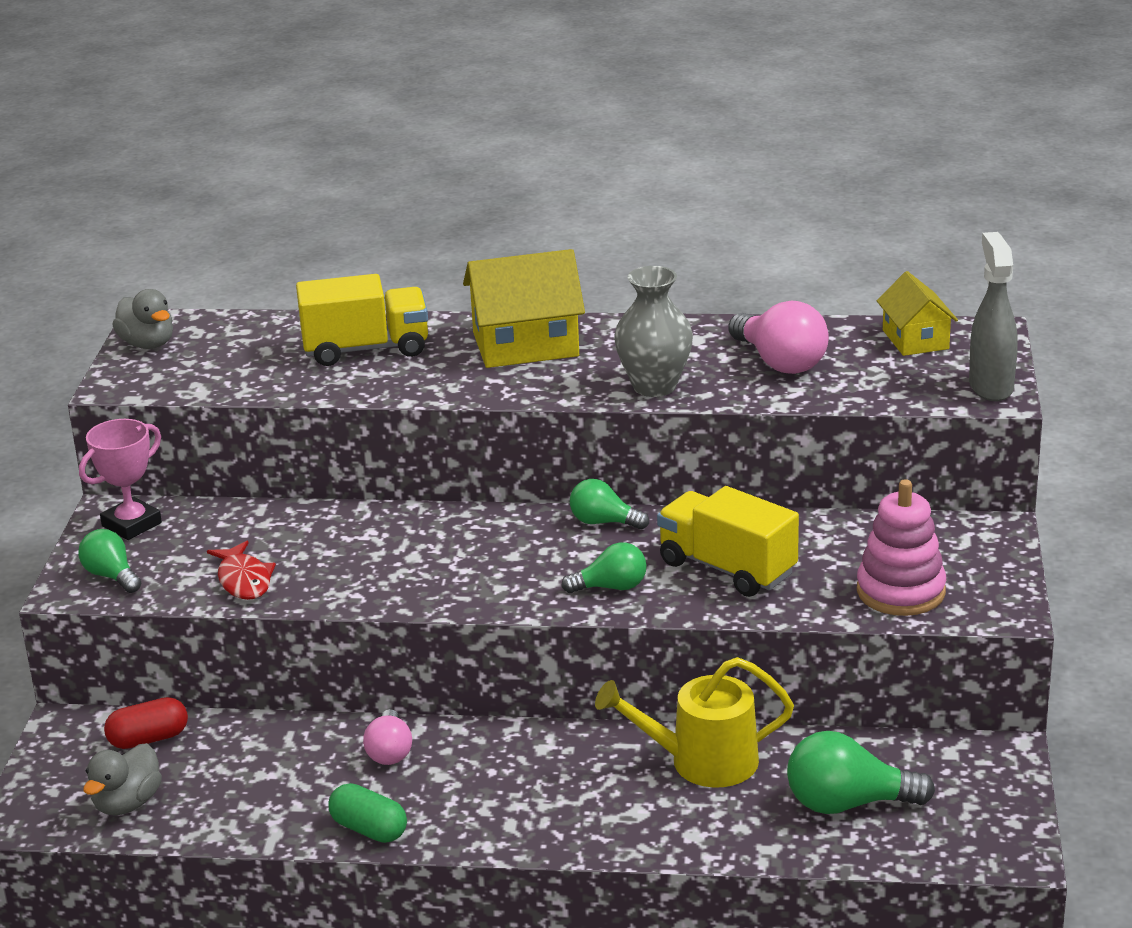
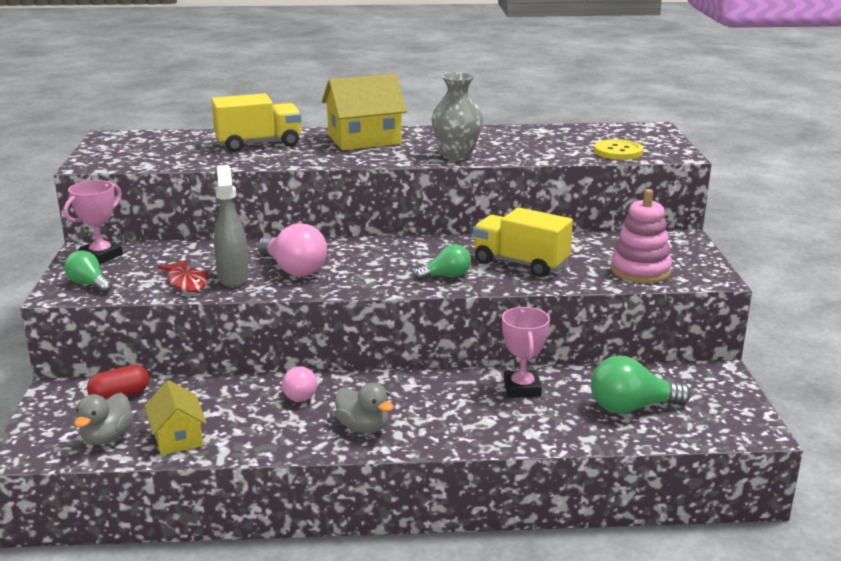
camera: 10 degrees left, 5 degrees down
grey duck [112,289,173,349] -> grey duck moved to [335,383,394,433]
green capsule [328,783,407,843] -> none
green light bulb [570,479,649,530] -> none
yellow watering can [595,657,794,788] -> pink trophy [502,307,550,398]
pink light bulb [728,301,829,374] -> pink light bulb moved to [257,223,327,276]
yellow house [877,271,958,356] -> yellow house moved to [144,380,207,455]
grey spray bottle [969,232,1018,401] -> grey spray bottle moved to [214,165,249,287]
none -> yellow button [594,139,643,160]

